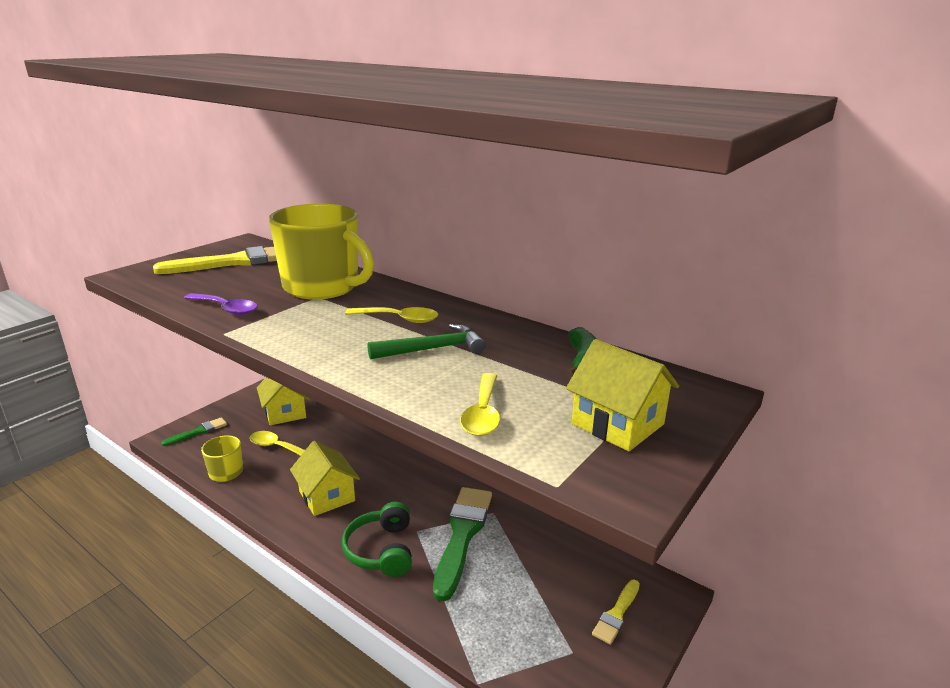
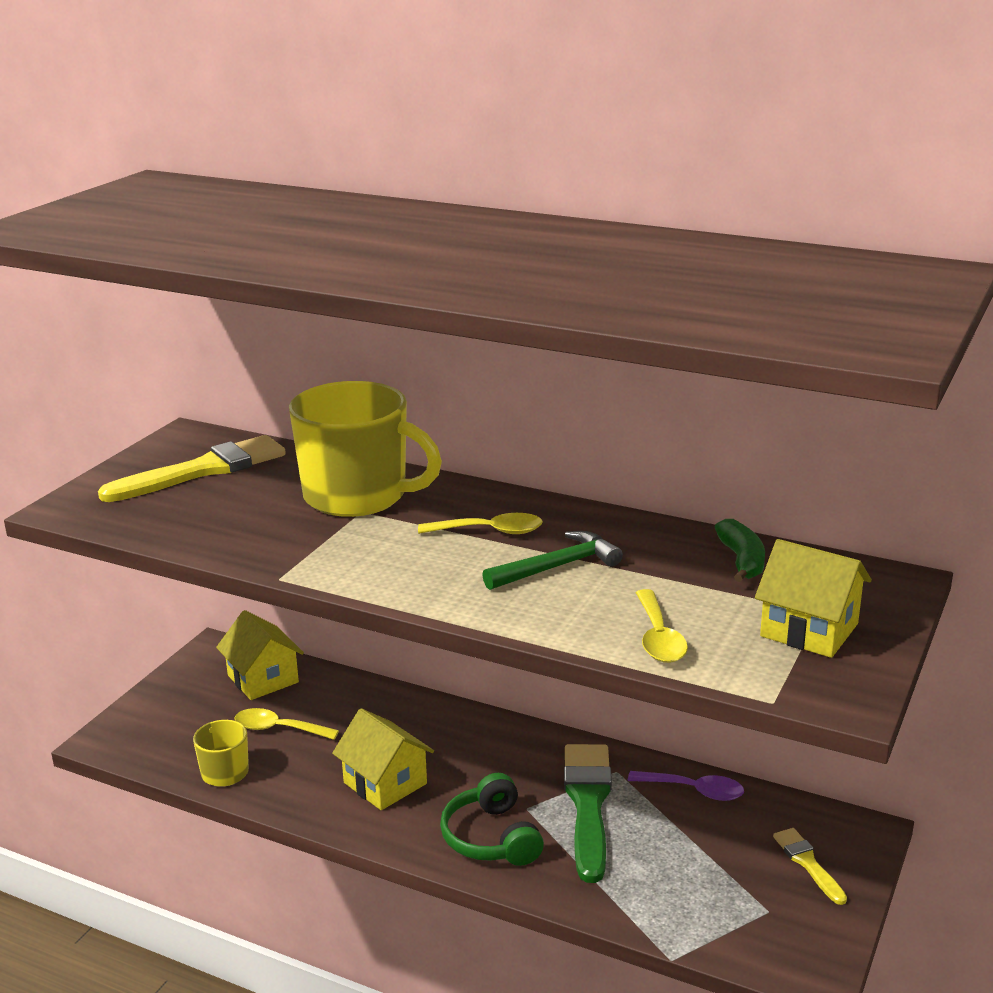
camera: 10 degrees left, 0 degrees up
green brush [161,417,227,446] -> none
purple spoon [184,293,257,315] -> purple spoon moved to [628,771,744,801]
yellow brush [592,580,640,645] -> yellow brush turned 135 degrees clockwise [773,828,847,905]

